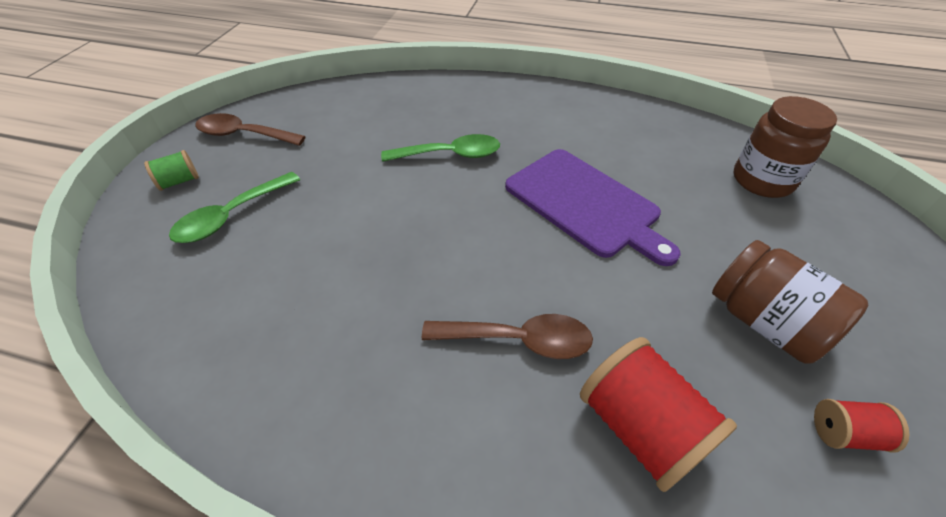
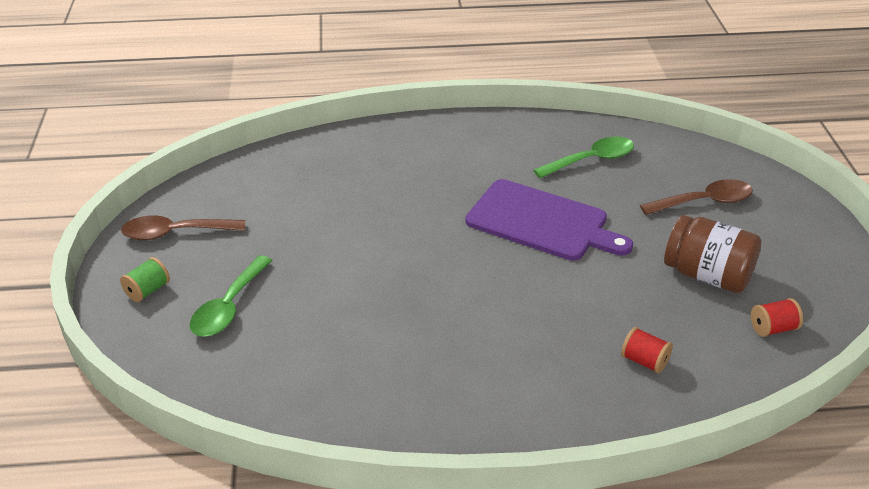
camera: 20 degrees left, 10 degrees down
green spoon [381,134,500,162] -> green spoon moved to [533,136,634,178]
brown spoon [422,314,593,359] -> brown spoon moved to [640,179,753,215]
red spool [580,337,737,492] -> red spool [621,327,673,374], size x0.52
brown jar [733,96,837,198] -> none

